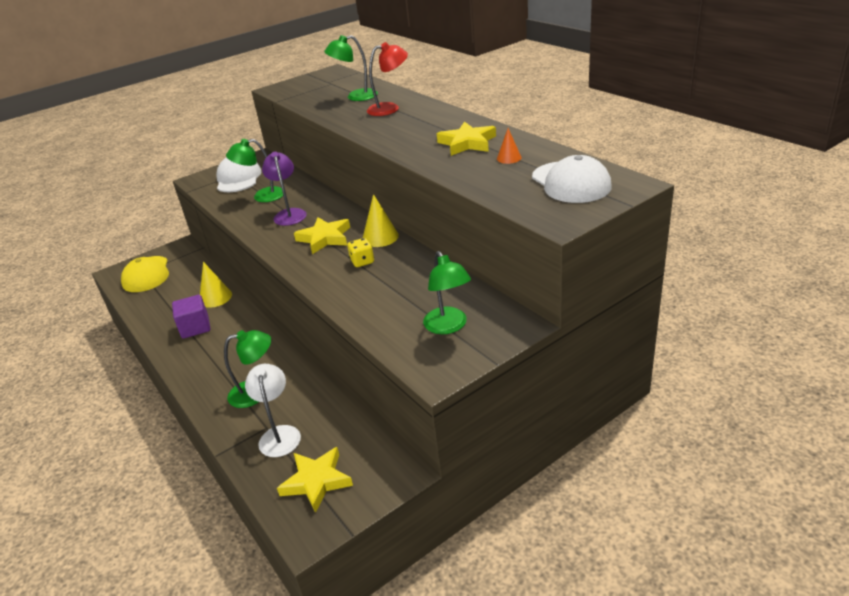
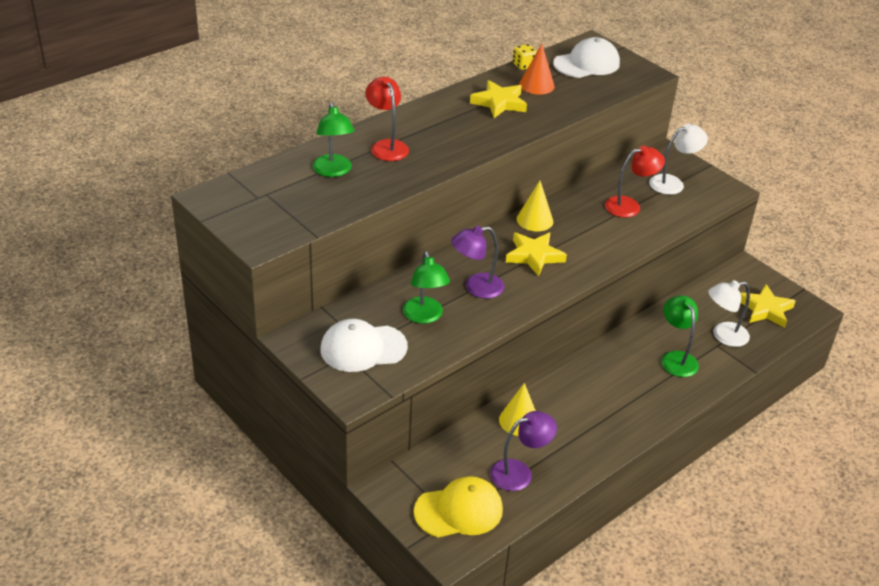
camera: 100 degrees left, 5 degrees up
purple cube [172,295,211,339] -> none
yellow dice [347,238,374,267] -> yellow dice moved to [513,44,537,70]
green lamp [423,251,471,334] -> white lamp [649,123,708,195]
orange cone [497,128,522,164] -> orange cone [519,44,555,95], size x1.64
none -> purple lamp [490,411,557,491]
none -> red lamp [605,146,665,218]

